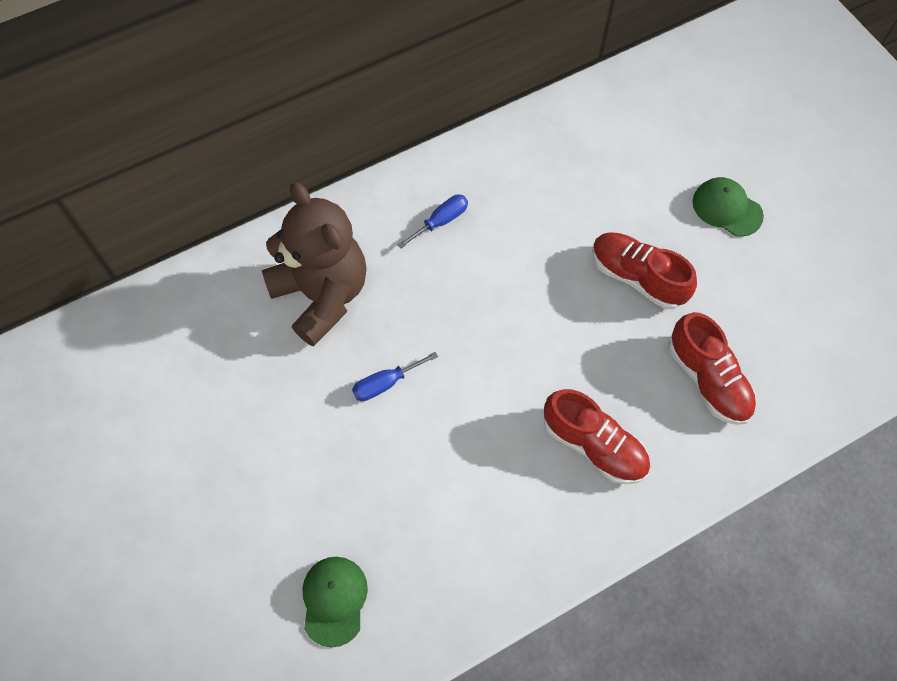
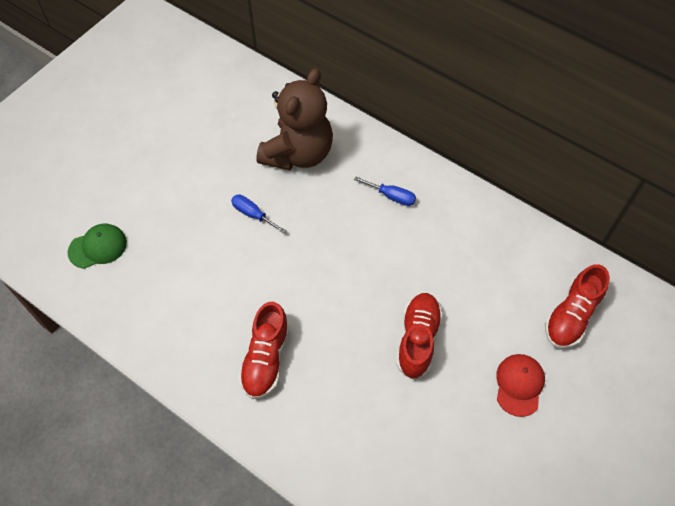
camera: 65 degrees right, 5 degrees down
red shoe [669,312,756,425] -> red shoe moved to [545,264,610,348]
green cap [693,177,764,237] -> red cap [496,354,545,417]

